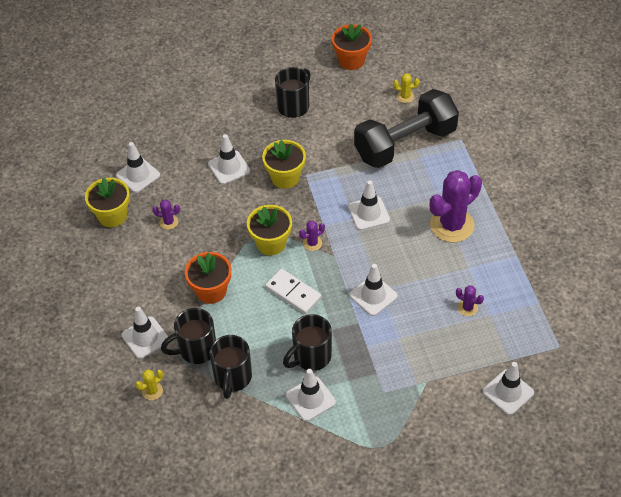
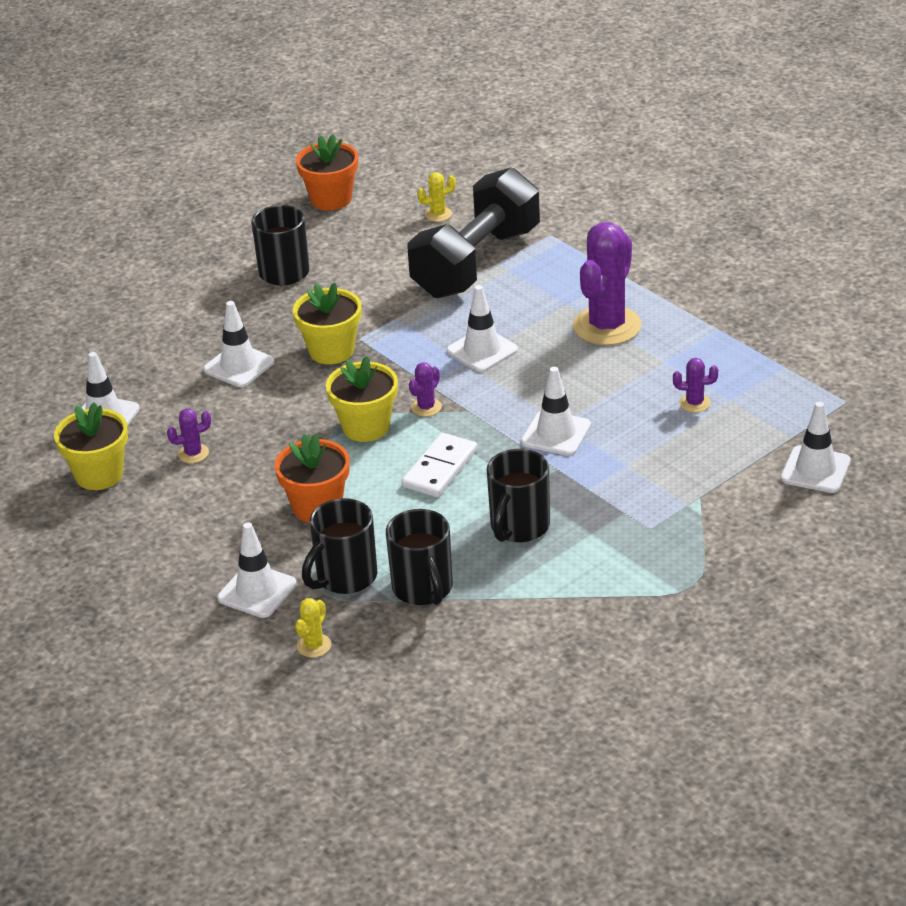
camera: 25 degrees left, 15 degrees down
white domino [265,269,322,314] -> white domino turned 75 degrees counterclockwise [402,433,477,497]
white traffic cone [286,369,336,421] -> none

